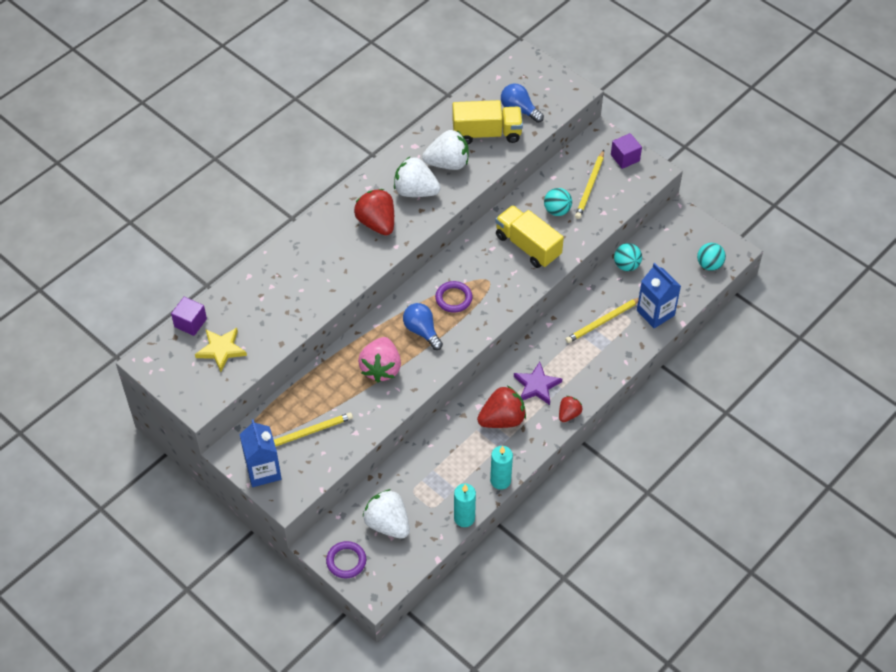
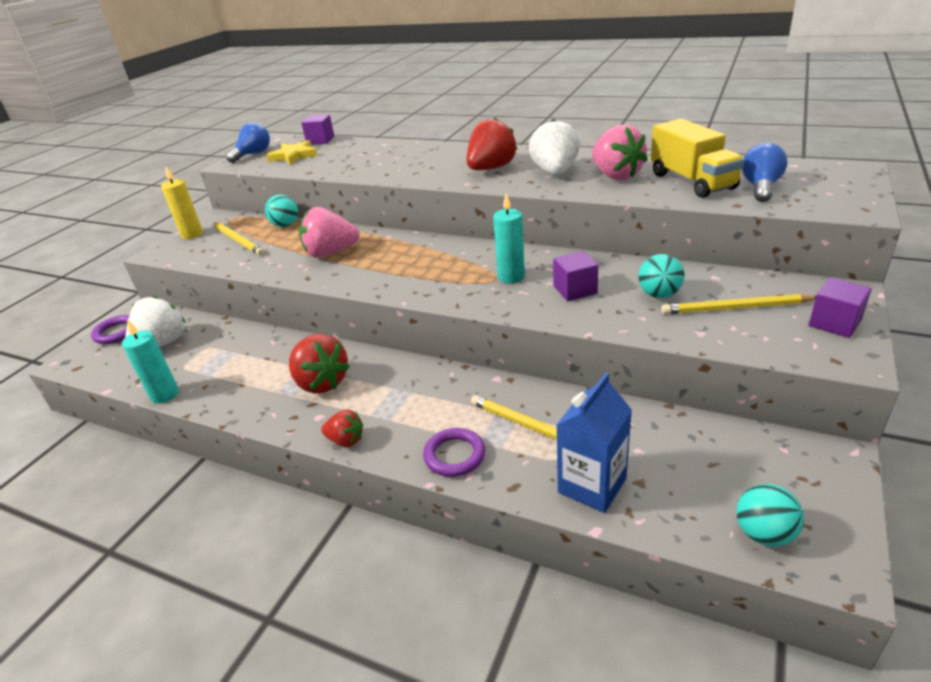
camera: 75 degrees right, 20 degrees down
blue carton [239,419,282,487] -> yellow candle [161,167,203,239]
blue light bulb [403,303,443,350] -> blue light bulb moved to [226,122,270,163]
white strawberry [422,130,469,170] -> pink strawberry [592,124,648,180]
purple ring [435,281,473,313] -> purple ring moved to [423,428,485,477]
turquoise candle [490,446,513,490] -> turquoise candle moved to [493,193,525,284]
yellow truck [495,205,564,268] -> purple cube [553,251,598,301]
purple star [514,362,562,405] -> none
turquoise ball [614,243,642,271] -> turquoise ball moved to [265,194,298,227]

